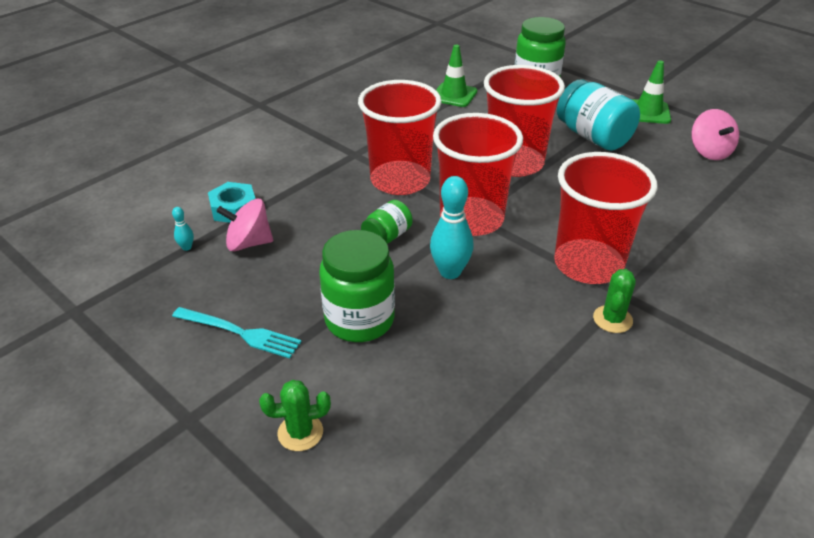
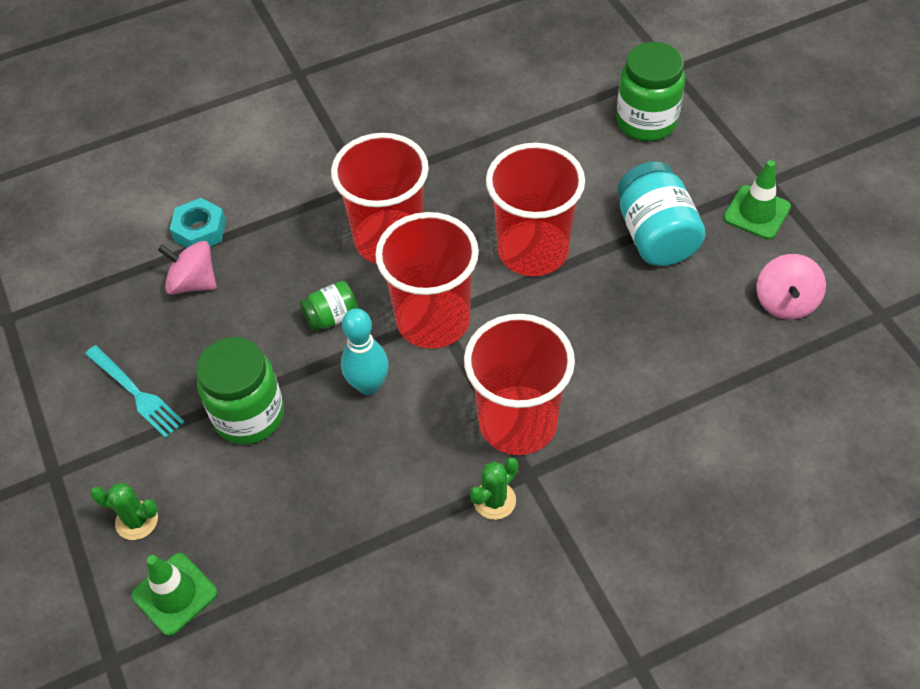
camera: 25 degrees right, 15 degrees up
turquoise bowling pin [172,207,194,251] -> none
green traffic cone [436,45,477,107] -> green traffic cone moved to [131,553,217,636]

